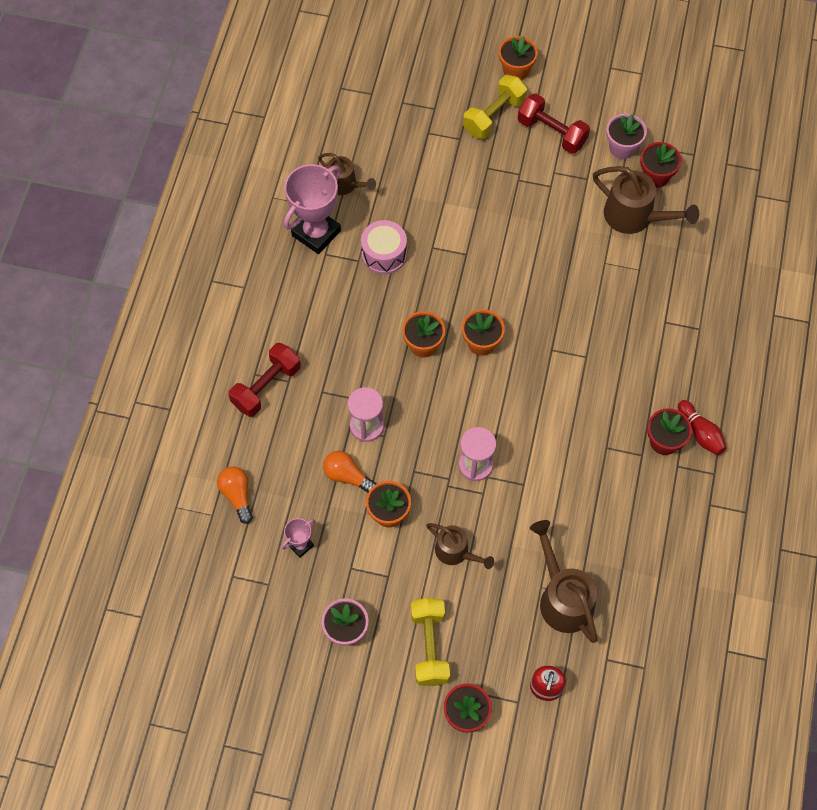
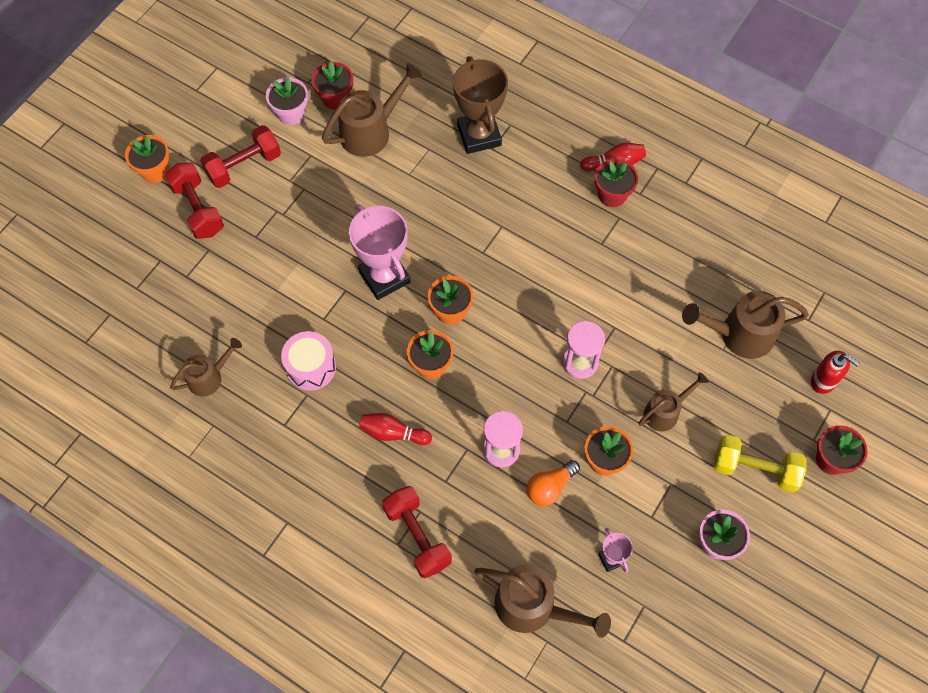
camera: 70 degrees left, 0 degrees up
orange light bulb [217,467,253,524] -> brown watering can [474,565,611,638]
pink trophy [284,164,341,254] -> pink trophy moved to [349,204,411,300]
yellow dumbbell [463,75,527,139] -> red dumbbell [165,162,224,239]
none -> red bowling pin [359,413,432,445]
none -> brown trophy [453,56,508,154]

